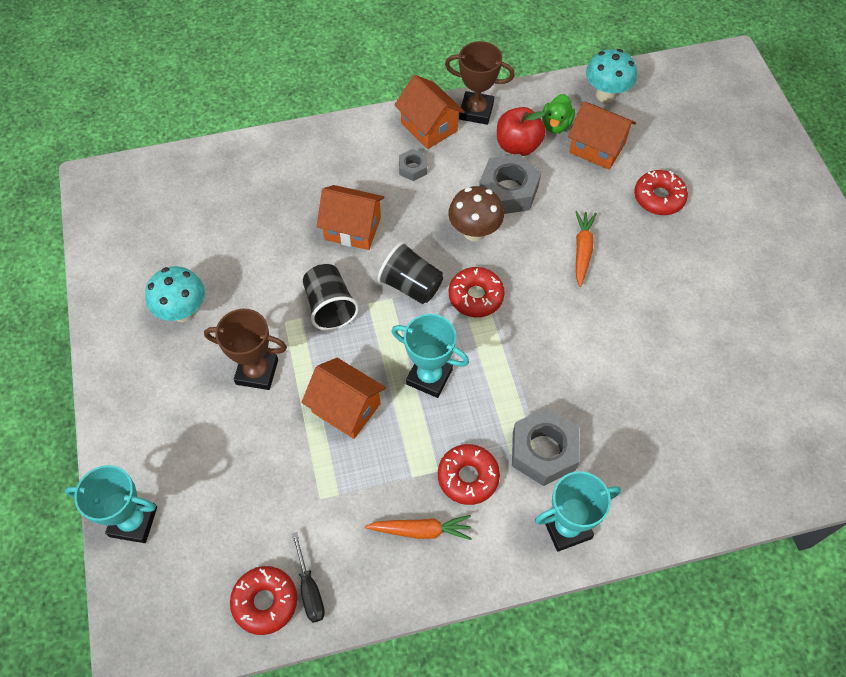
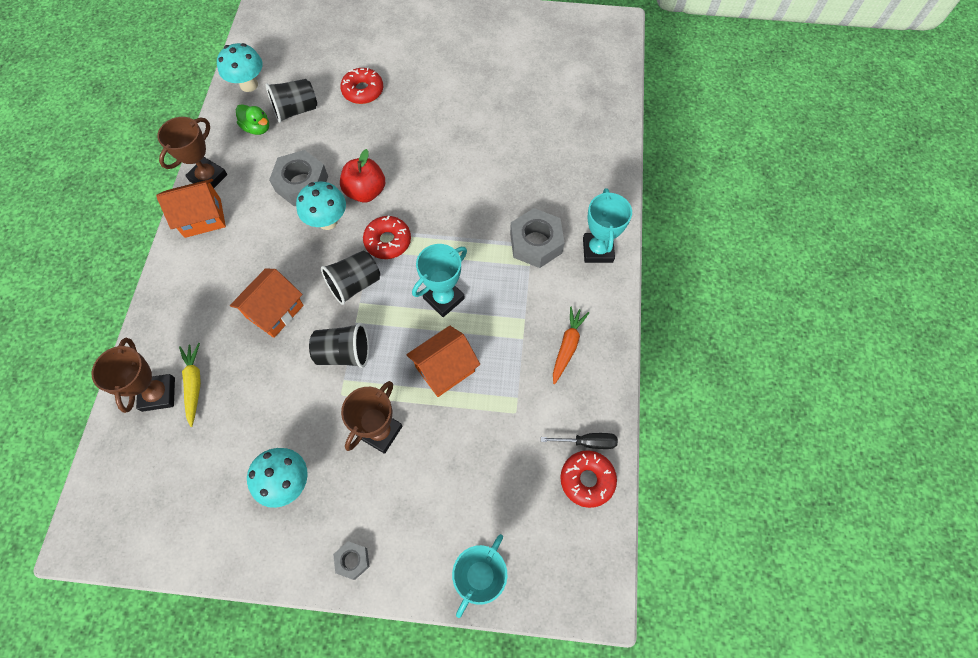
camera: 70 degrees left, 5 degrees up
grey nut [399,149,427,181] -> grey nut moved to [333,541,370,580]
red donut [438,444,500,505] -> none
brown mushroom [448,186,504,241] -> turquoise mushroom [296,182,346,230]
red apple [497,107,546,156] -> red apple moved to [340,149,385,202]
orange house [568,101,636,170] -> black cup [266,79,317,123]
orange carrot [575,211,597,287] -> none
none -> brown trophy [92,337,175,413]
none -> yellow carrot [179,343,201,427]

